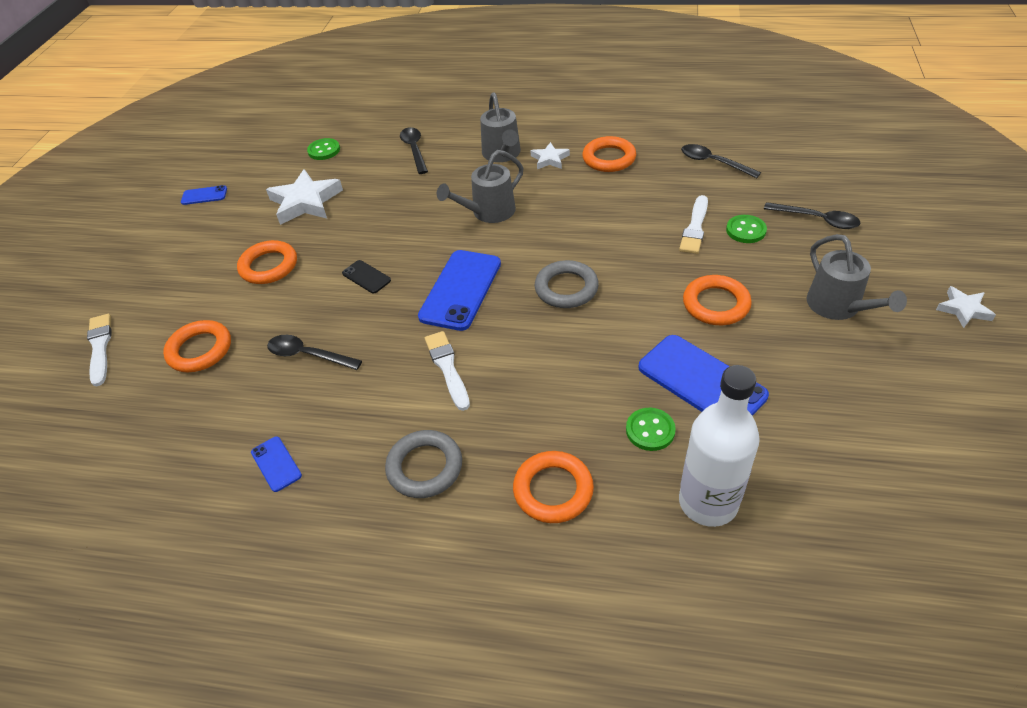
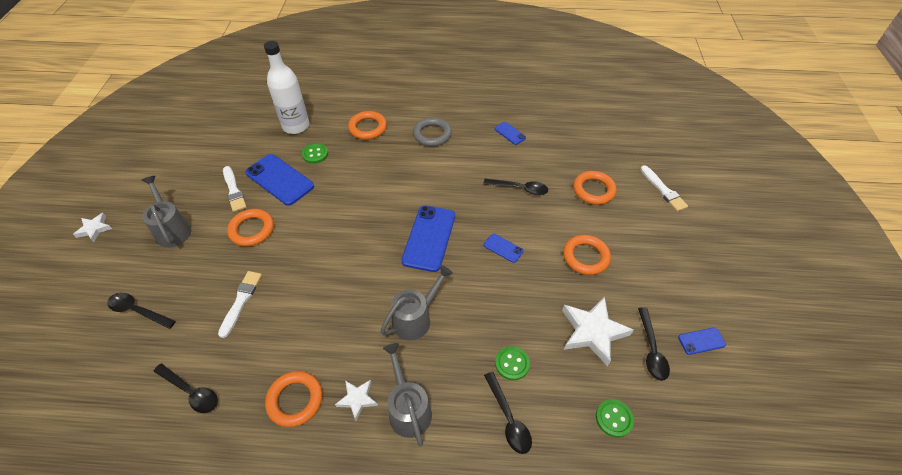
camera: 170 degrees right, 5 degrees up
black phone [342,260,391,293] -> blue phone [484,233,524,263]
white brush [425,331,470,411] -> white brush moved to [223,166,247,212]
grey ring [535,260,599,308] -> none
green button [726,215,767,243] -> green button moved to [495,346,530,380]
none -> black spoon [638,308,670,381]

